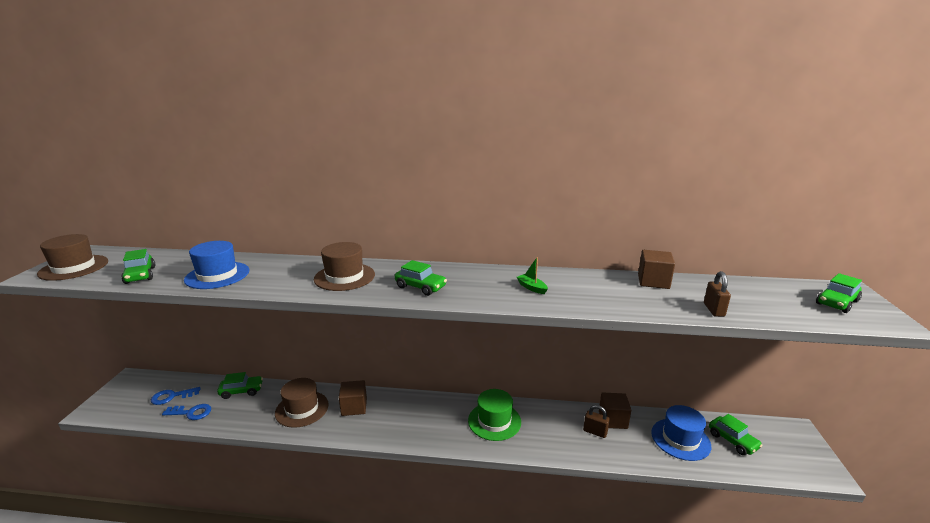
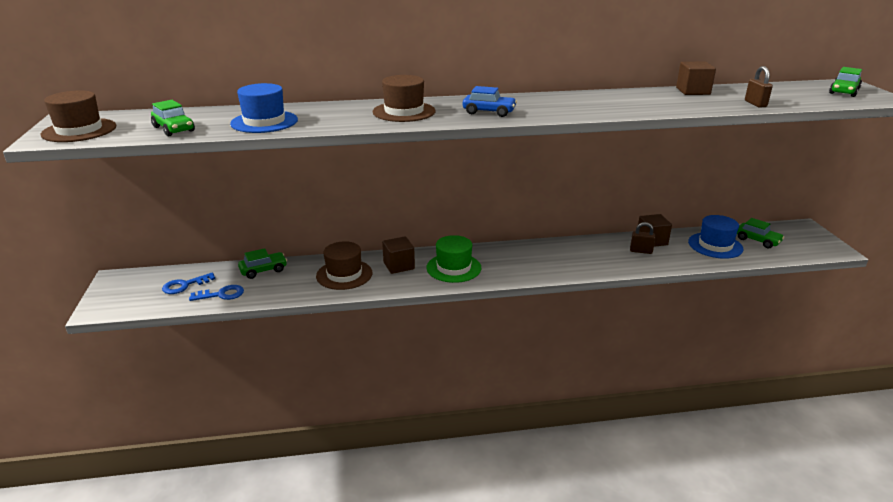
camera: 15 degrees left, 5 degrees up
green car [395,260,447,296] -> blue car [463,86,517,117]
green hat [468,389,521,441] -> green hat moved to [426,235,482,283]
green boat [517,257,548,294] -> none

